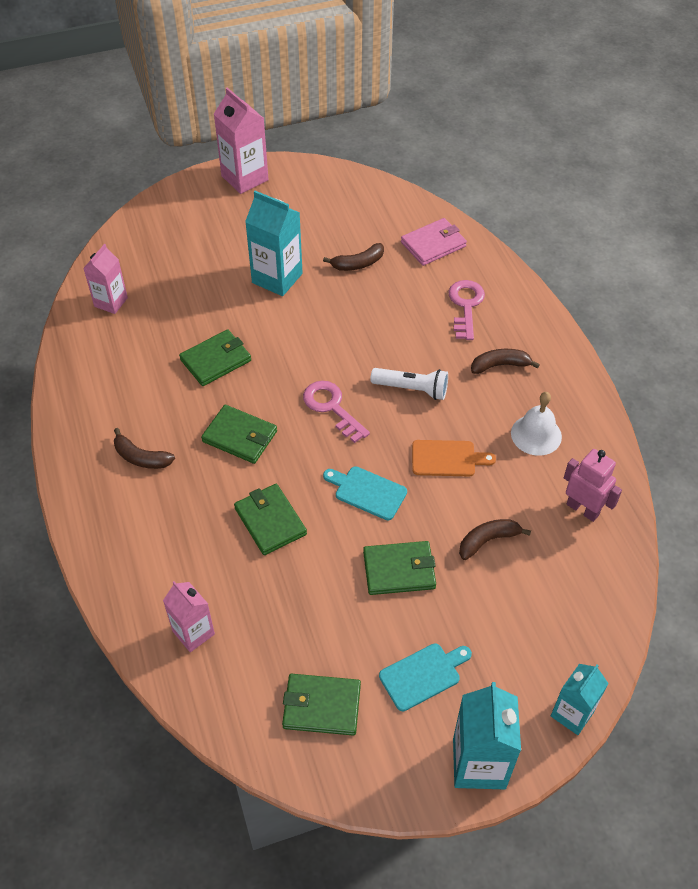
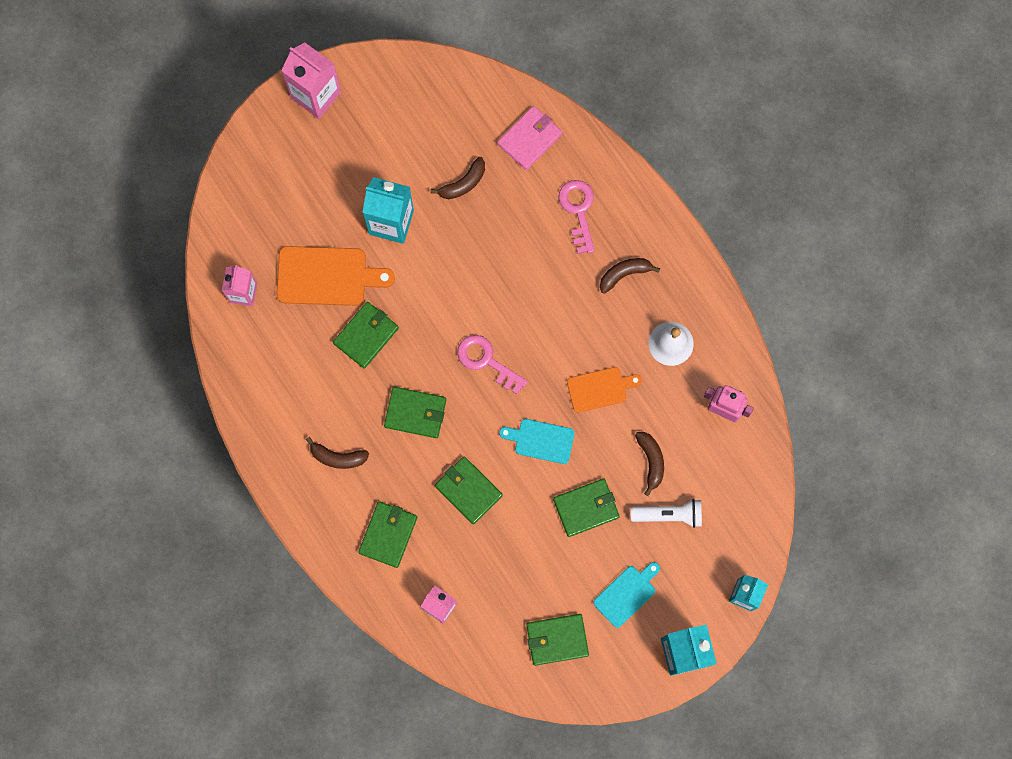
camera: 15 degrees left, 25 degrees up
white flashlight [370,368,448,400] -> white flashlight moved to [631,499,702,528]
brown banana [459,519,531,560] -> brown banana turned 120 degrees clockwise [635,432,664,496]
none -> orange cutting board [276,246,395,306]
none -> green wallet [358,501,417,568]

